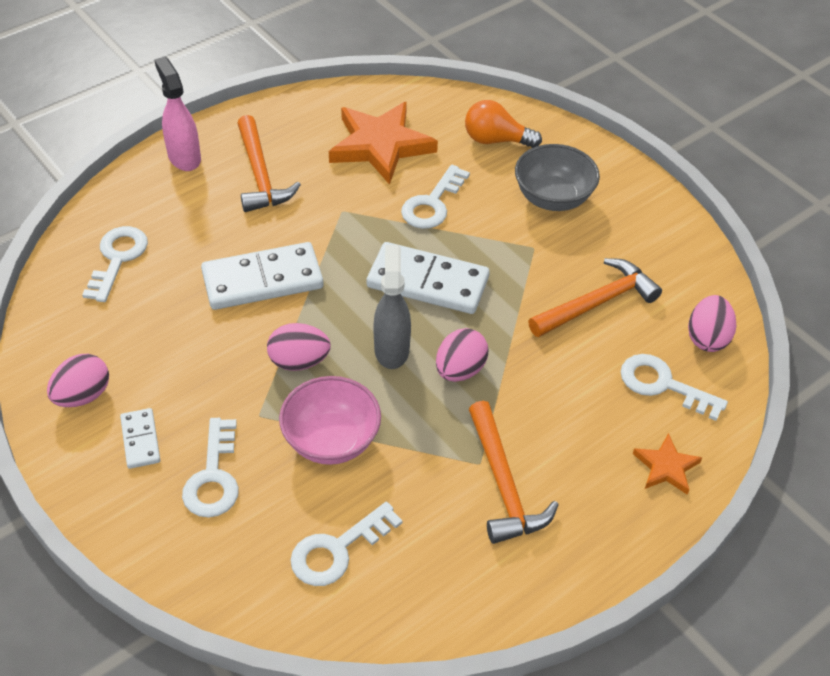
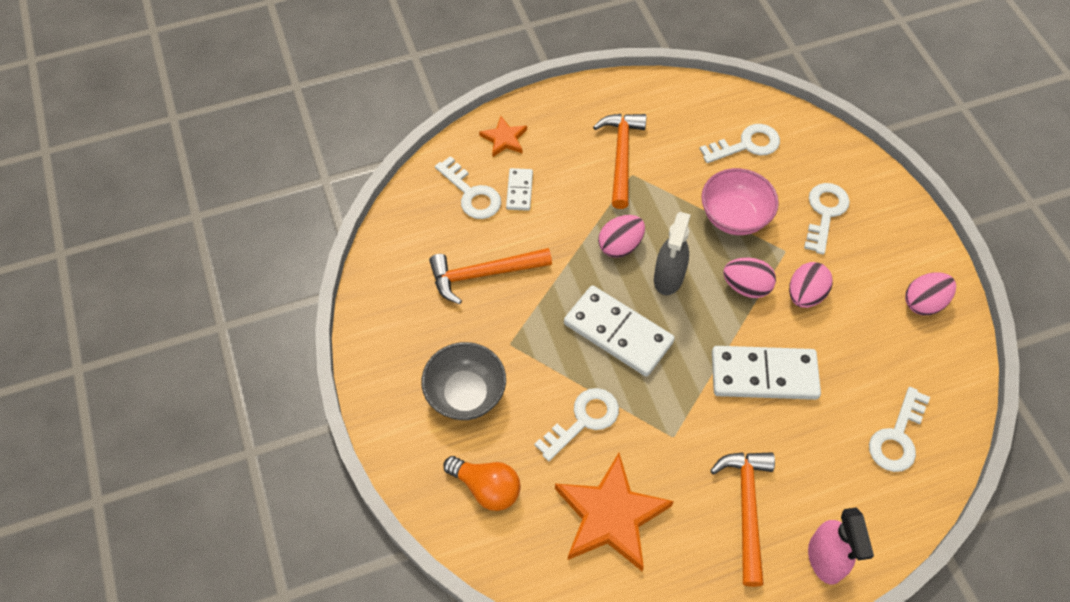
camera: 160 degrees left, 10 degrees up
white domino [120,408,160,469] -> white domino moved to [506,168,533,211]
pink egg [688,295,736,352] -> pink egg moved to [789,262,833,308]

